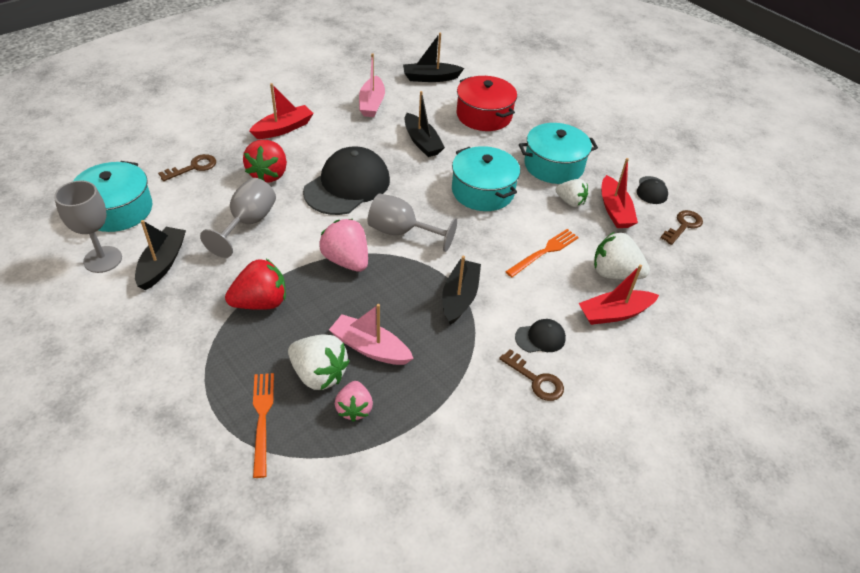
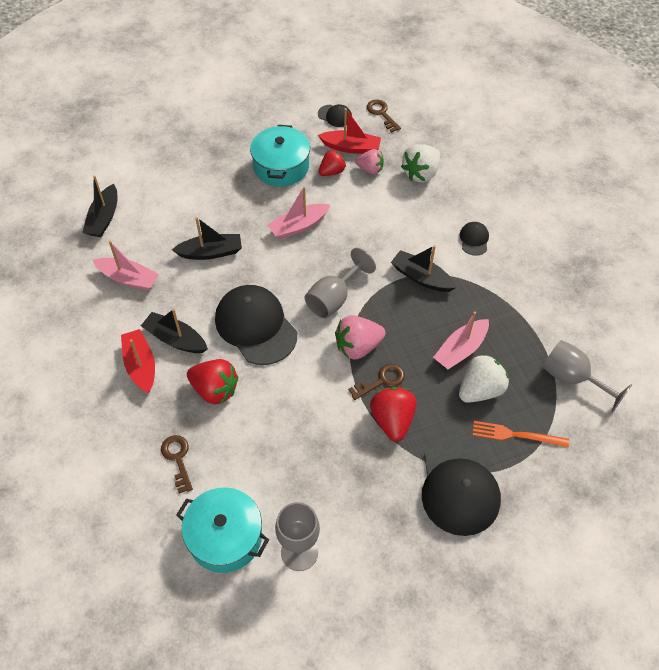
camera: 70 degrees left, 10 degrees up
black boat [135,220,186,290] -> black boat moved to [141,309,208,353]
grey goblet [200,178,276,258] -> grey goblet moved to [543,340,632,413]
pink strawberry [335,381,373,422] -> pink strawberry moved to [355,149,384,174]
turquoise pot [452,146,520,211] -> pink boat [267,186,330,239]
red pot [456,76,517,131] -> none
brown key [499,349,564,401] -> brown key moved to [348,364,405,400]
orange fork [505,229,579,277] -> none
white strawberry [556,179,588,207] -> red strawberry [319,150,346,176]
red boat [579,264,659,325] -> none
none -> black cap [422,435,501,536]

